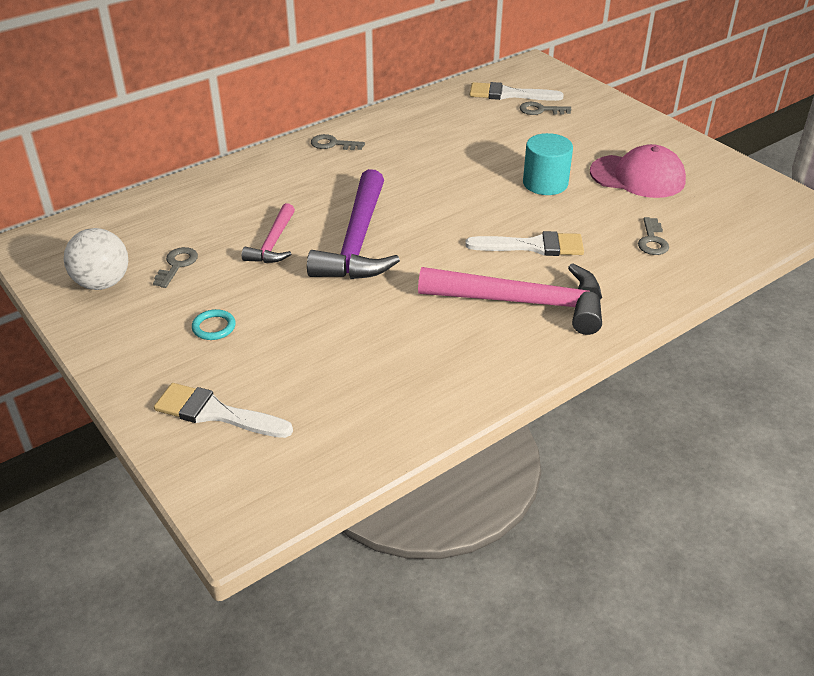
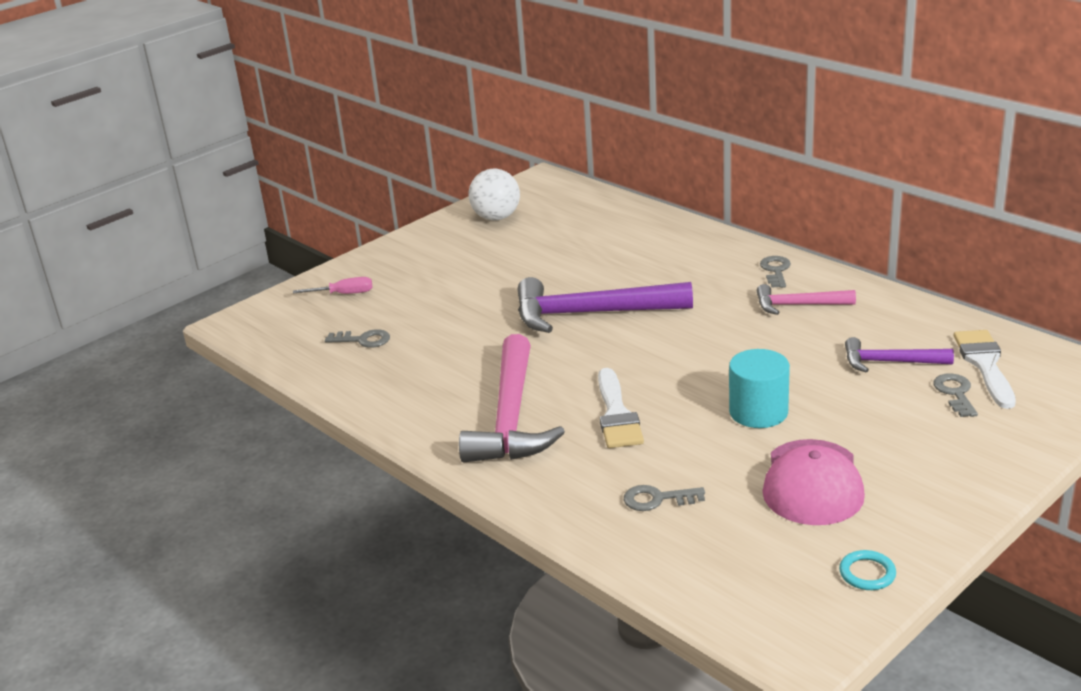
camera: 85 degrees right, 10 degrees down
grey key [153,247,198,288] -> grey key moved to [325,329,390,348]
white brush [154,383,293,438] -> pink screwdriver [293,277,372,294]
turquoise ring [192,309,236,340] -> turquoise ring moved to [839,550,896,590]
pink hammer [242,203,295,263] -> pink hammer moved to [757,284,856,315]
none -> purple hammer [845,337,954,373]

